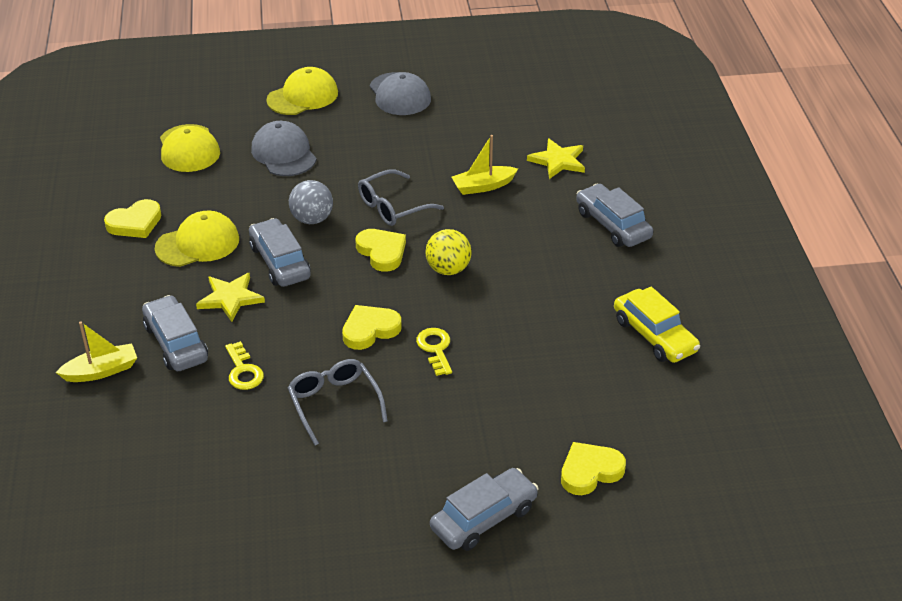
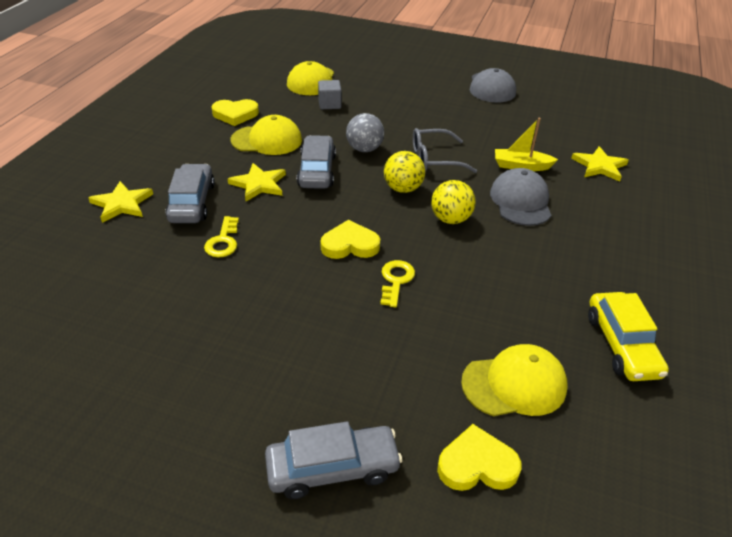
camera: 25 degrees right, 0 degrees up
yellow boat [56,321,137,382] -> yellow star [88,181,153,223]
grey cap [251,121,317,176] -> grey cap moved to [490,168,551,226]
yellow cap [266,67,338,115] -> yellow cap moved to [461,344,568,416]
grey glasses [288,359,388,446] -> none
yellow heart [355,229,406,272] -> yellow ball [384,151,425,193]
grey car [576,184,653,247] -> none
none -> grey cube [318,80,341,109]

